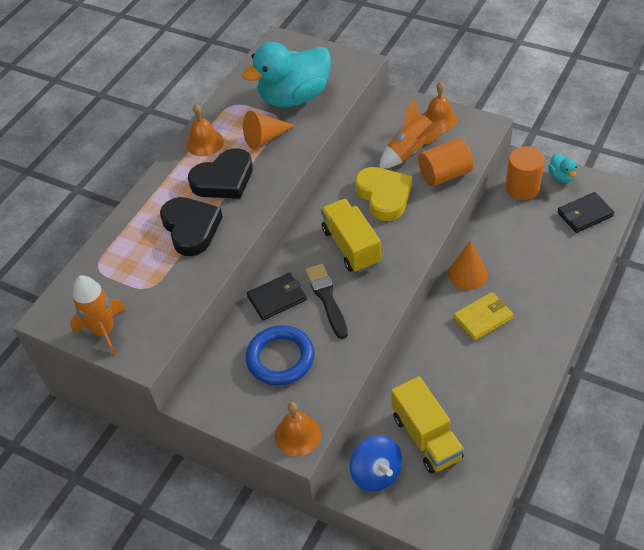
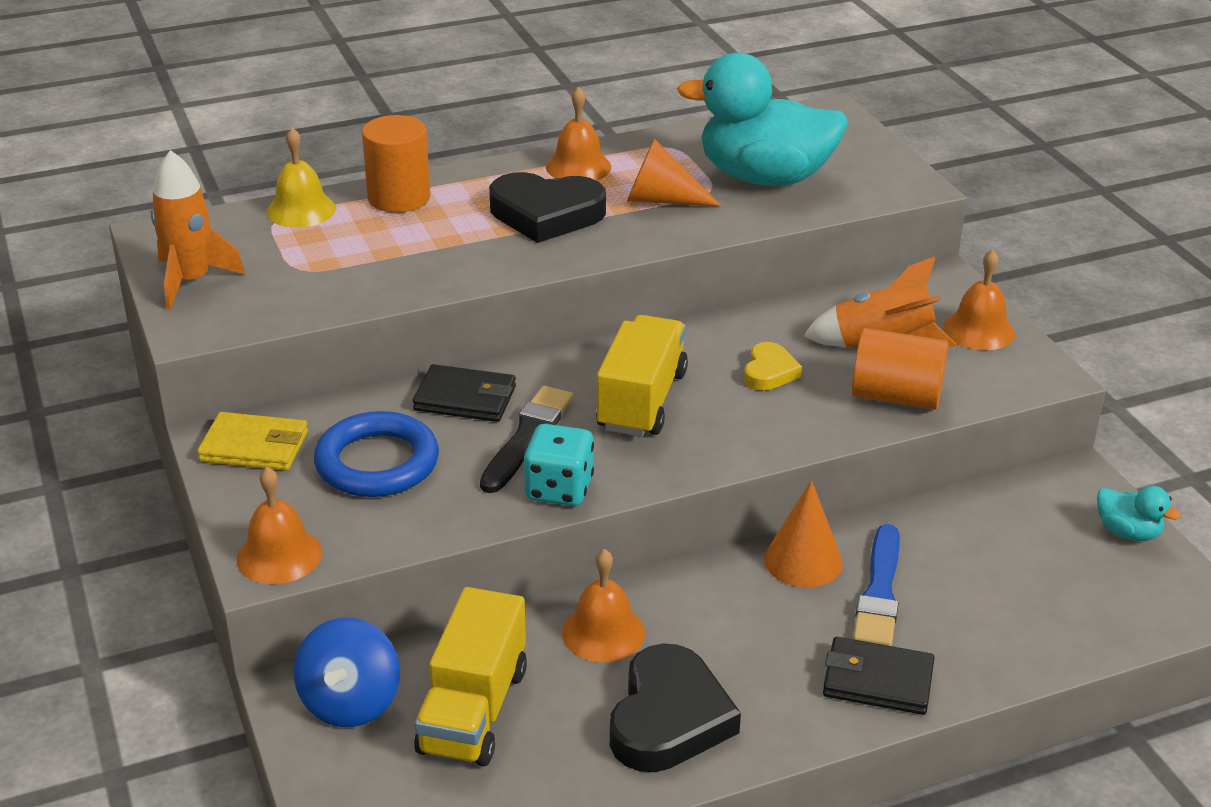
camera: 35 degrees right, 15 degrees down
black heart [160,197,223,256] -> black heart moved to [610,643,741,772]
yellow heart [355,167,412,221] -> yellow heart [744,342,802,391], size x0.54
yellow wallet [453,292,514,341] -> yellow wallet moved to [197,412,308,471]
orange cylinder [506,146,545,200] -> orange cylinder moved to [362,115,430,213]
turquoise duck [548,153,577,183] -> turquoise duck turned 75 degrees counterclockwise [1097,486,1181,541]
black wallet [557,192,614,233] -> black wallet moved to [823,637,934,715]
none -> yellow bell [266,128,336,228]
none -> turquoise dice [523,424,594,506]
none -> orange bell [562,549,645,662]
none -> blue brush [853,524,900,646]

